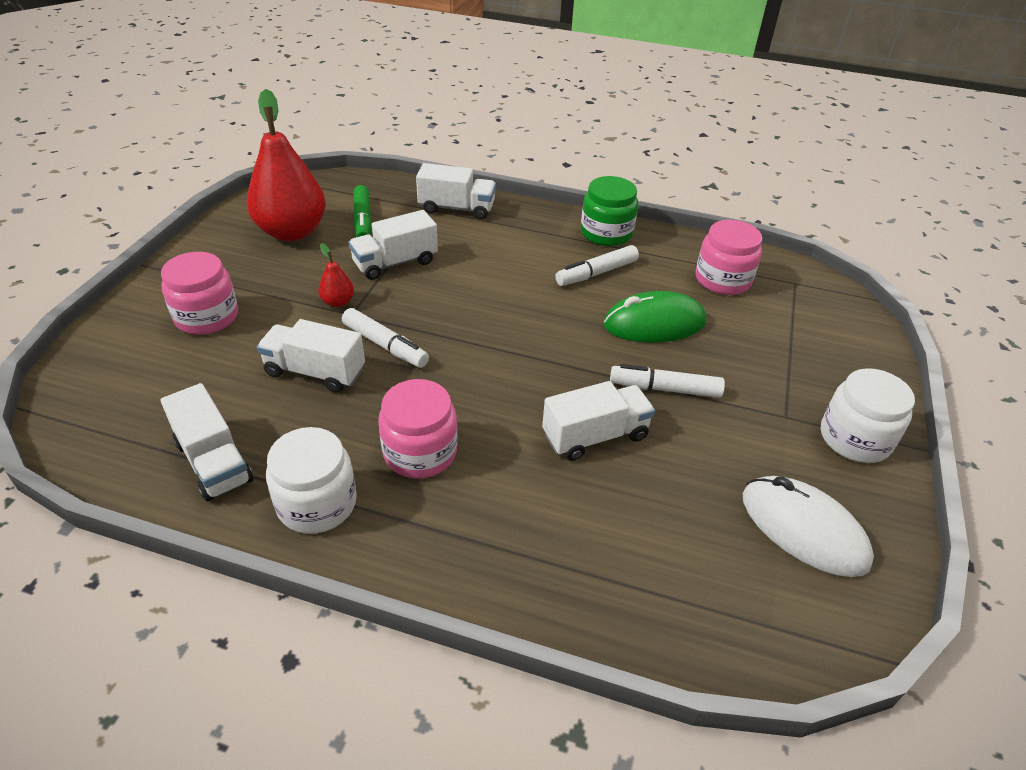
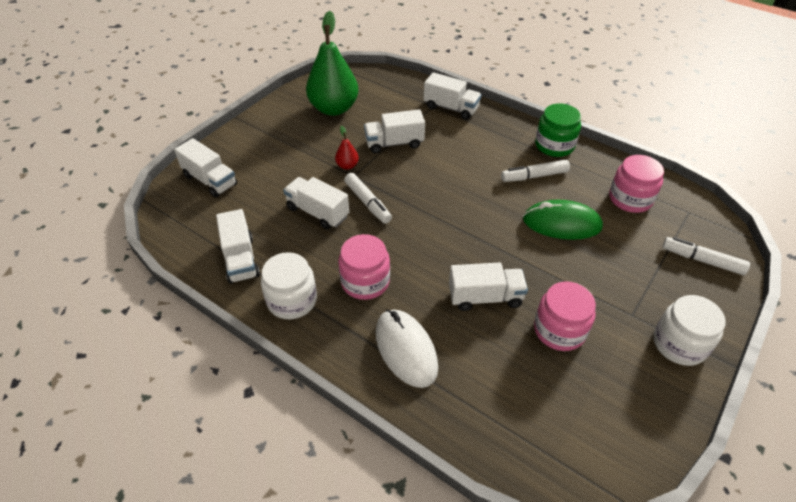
camera: 20 degrees right, 5 degrees up
pink jar [161,252,238,335] -> pink jar moved to [534,282,596,351]
red pear [247,89,326,241] -> green pear [306,11,359,116]
green marker [353,185,372,237] -> none
white marker [610,364,725,398] -> white marker moved to [663,237,750,275]
white mouse [743,476,874,577] -> white mouse moved to [375,310,438,388]
none -> white truck [174,138,237,198]

